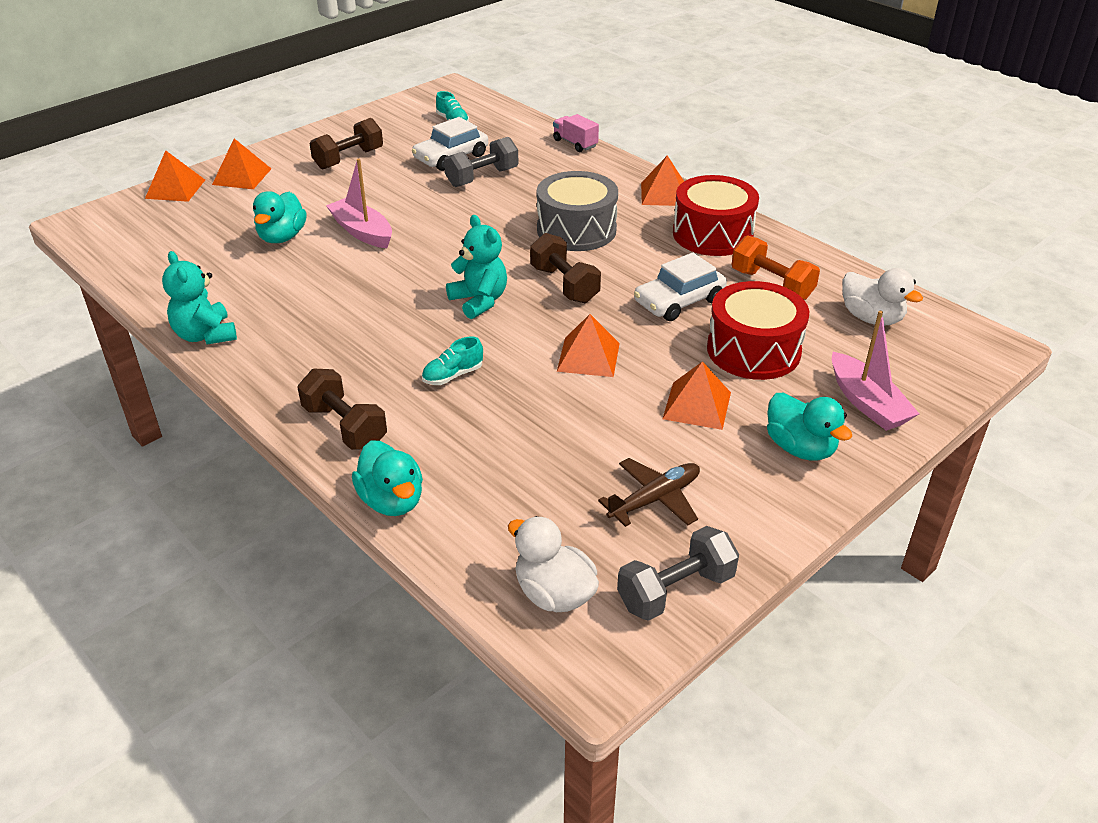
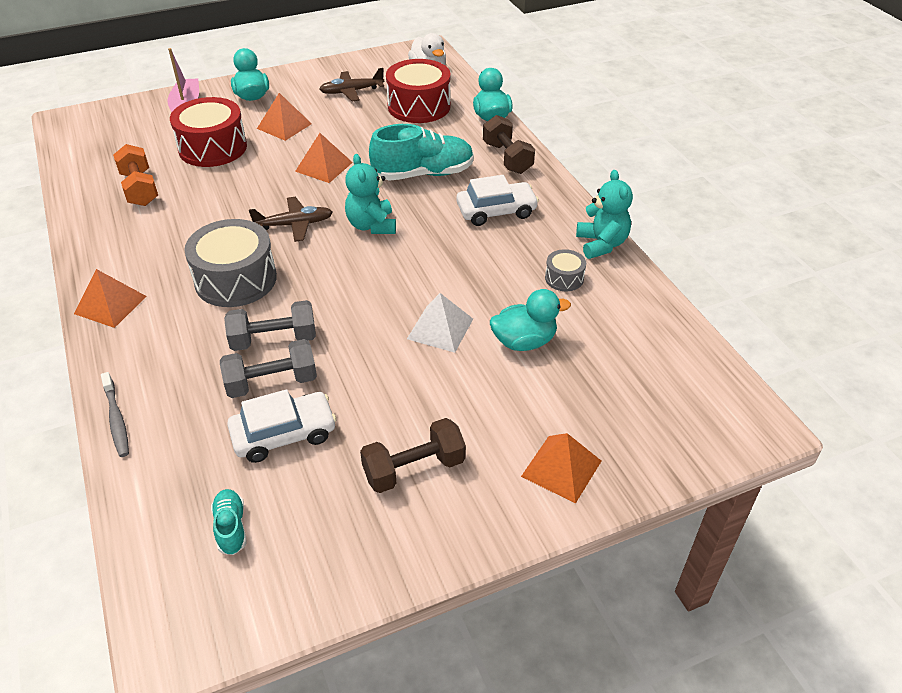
camera: 160 degrees left, 5 degrees up
orange pyramid [145,150,205,202] -> none
turquoise duck [253,191,307,243] -> turquoise duck turned 45 degrees clockwise [490,289,571,351]
pink boat [326,158,392,248] -> white pyramid [407,293,473,353]
turquoise shoe [422,337,483,385] -> turquoise shoe [369,124,474,181], size x2.10
brown dumbbell [530,233,601,303] -> brown plane [249,197,333,242]
pink truck [553,114,599,152] -> grey toothbrush [101,372,129,457]
grey dumbbell [617,526,739,621] -> grey dumbbell moved to [224,300,316,351]
white car [634,253,727,321] -> white car moved to [457,175,539,226]
red drum [673,175,759,256] -> red drum moved to [386,59,451,123]
white duck [842,268,923,325] -> none
none -> grey drum [545,249,586,291]

